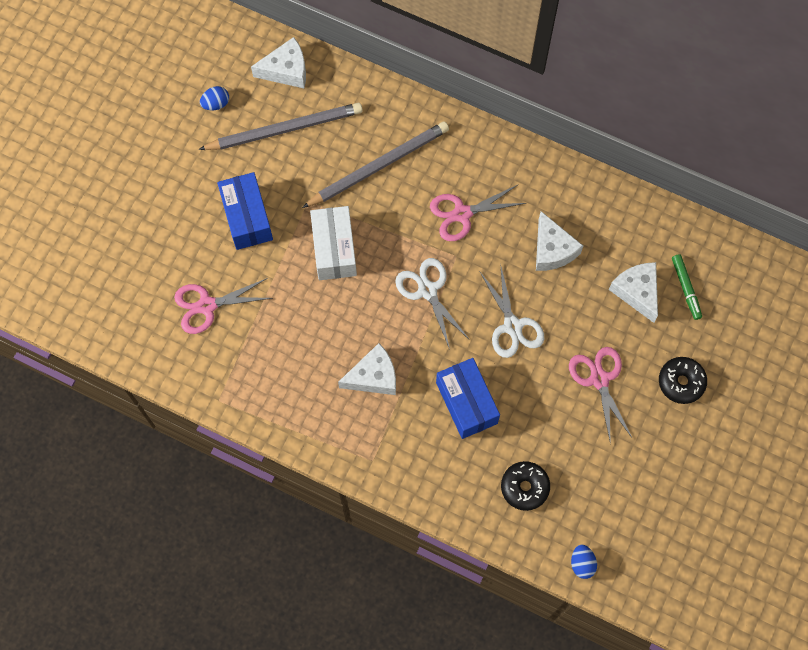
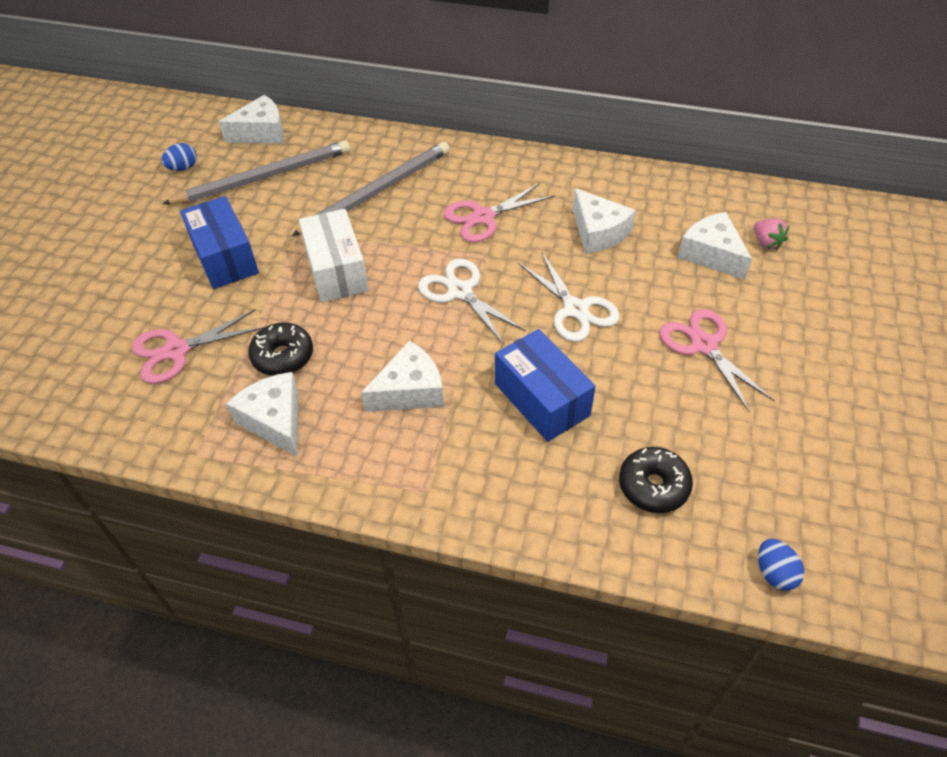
camera: 10 degrees left, 20 degrees down
black donut [659,357,707,404] -> black donut moved to [248,322,313,376]
green marker [672,254,702,320] -> pink strawberry [754,218,790,250]
none -> white cheese [226,372,298,456]

